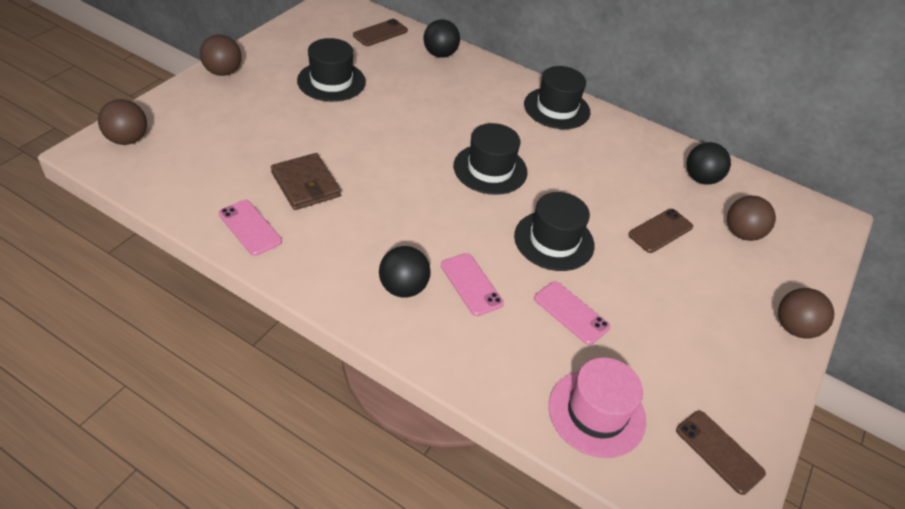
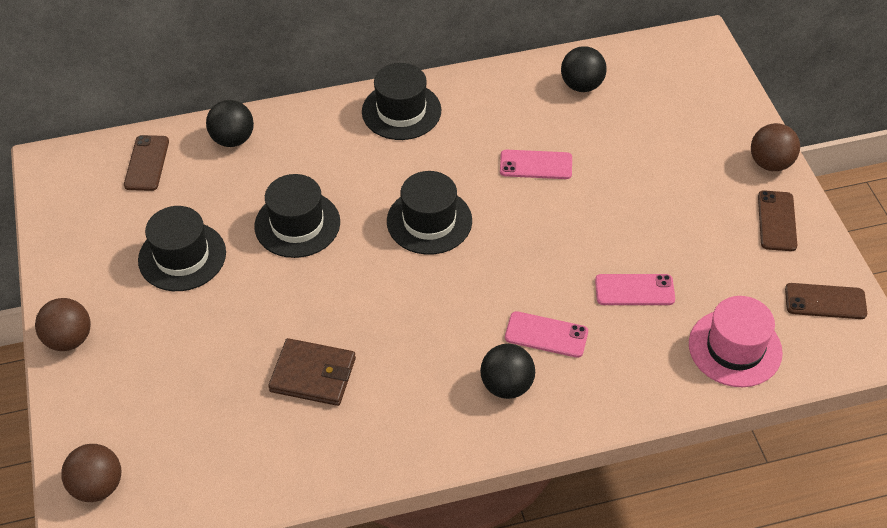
camera: 40 degrees left, 5 degrees up
pink phone [219,200,282,256] -> pink phone moved to [500,150,572,179]
black hat [514,192,595,271] -> black hat moved to [254,174,340,258]
brown phone [628,209,693,253] -> brown phone moved to [758,190,797,251]
brown ball [727,196,776,241] -> none

